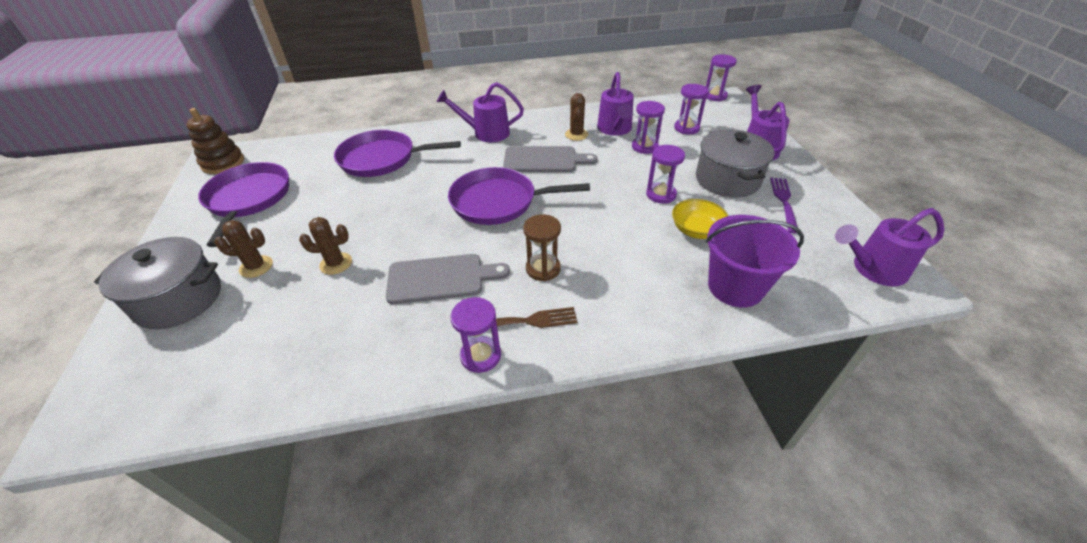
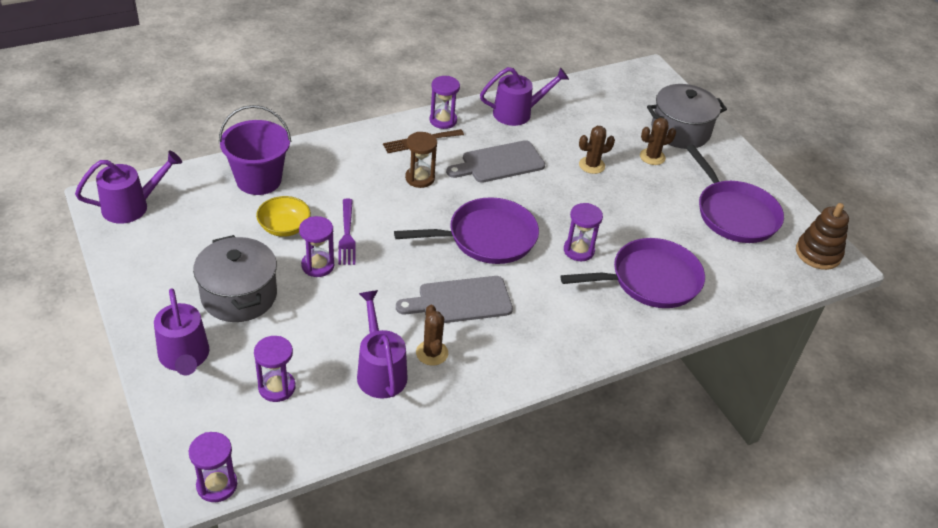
camera: 160 degrees right, 0 degrees up
purple watering can [437,82,524,142] -> purple watering can moved to [480,67,569,126]
purple hourglass [632,101,665,154] -> purple hourglass moved to [564,203,603,261]
purple fork [770,178,798,233] -> purple fork moved to [338,199,356,265]

